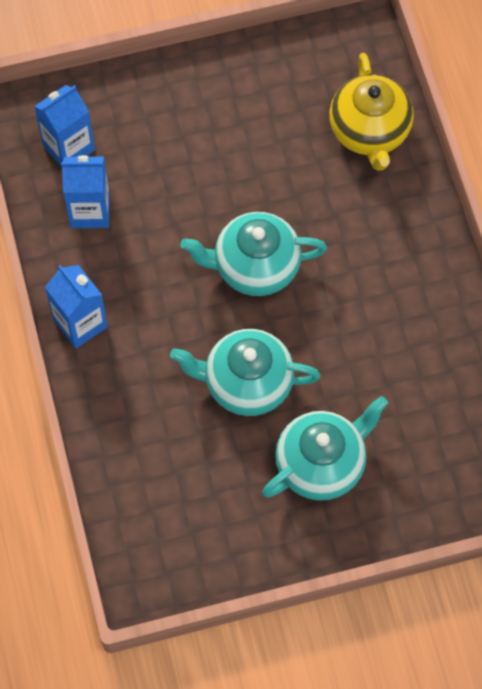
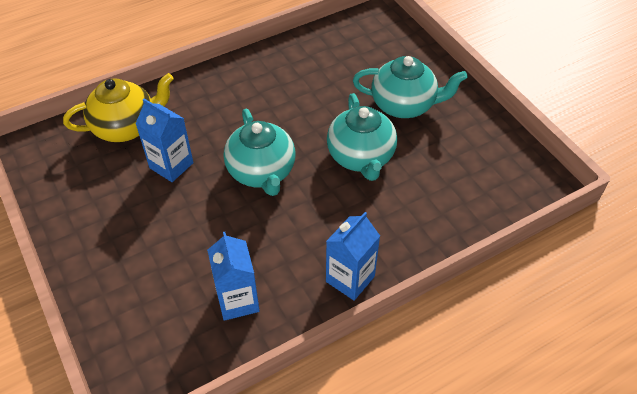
camera: 105 degrees left, 15 degrees down
blue carton [34,85,95,167] -> blue carton moved to [135,99,194,182]
turquoise teapot [262,396,388,501] -> turquoise teapot turned 150 degrees clockwise [353,56,468,118]

